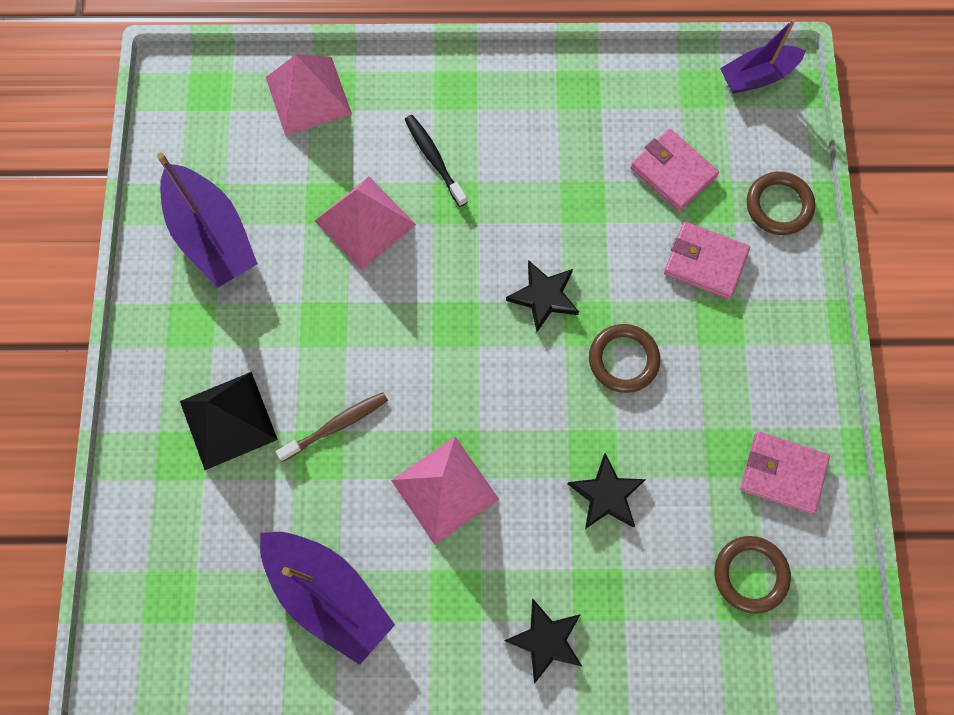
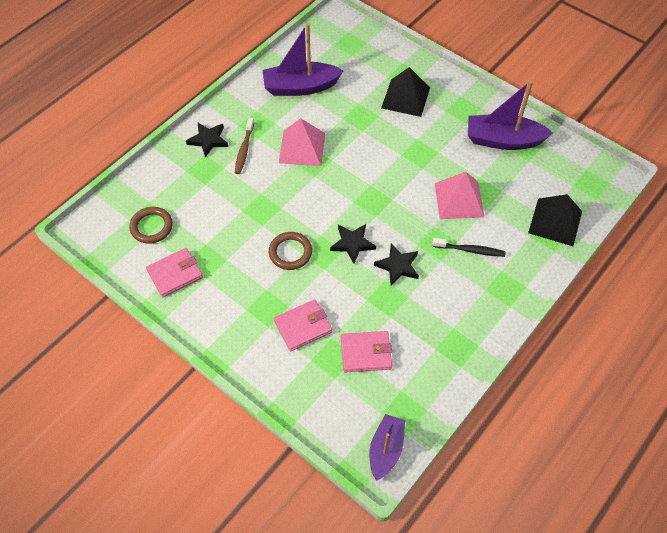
camera: 130 degrees right, 15 degrees down
pink pyramid [266,54,352,136] -> black pyramid [528,194,582,246]
brown toothbrush [276,392,388,462] -> brown toothbrush moved to [235,118,254,174]
black star [567,453,646,529] -> black star moved to [374,243,419,285]
brown ring [747,172,815,235] -> none

